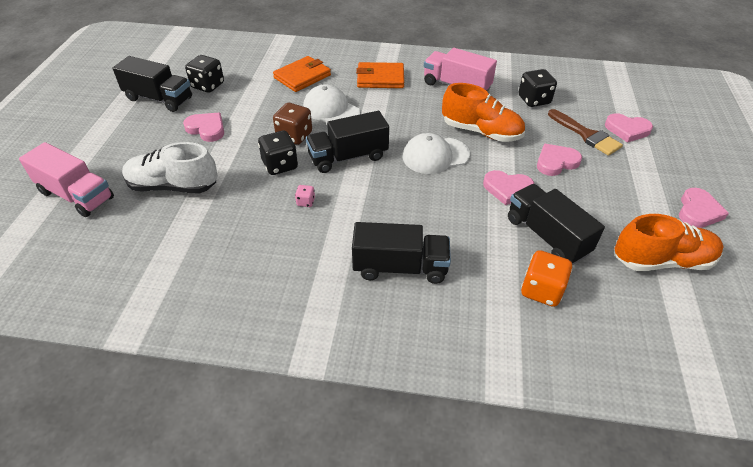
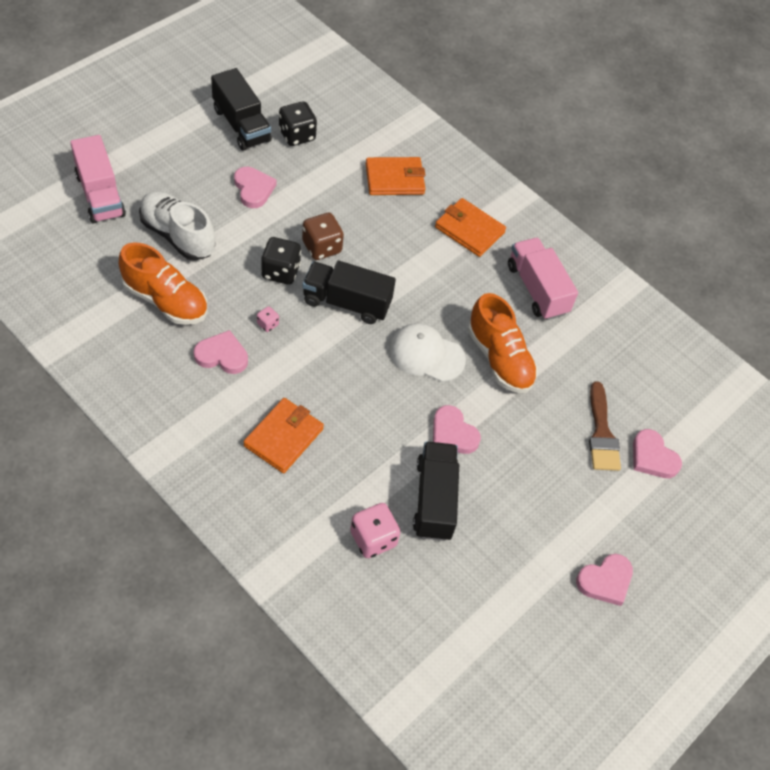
camera: 30 degrees right, 10 degrees up
white cap [303,84,360,123] -> none
black truck [352,222,451,284] -> orange wallet [243,398,324,473]
black dice [518,69,557,107] -> none
orange dice [521,250,573,307] -> pink dice [350,503,400,558]
pink heart [537,144,582,176] -> pink heart moved to [194,330,248,374]
orange shoe [614,214,724,271] -> orange shoe moved to [119,242,208,325]

